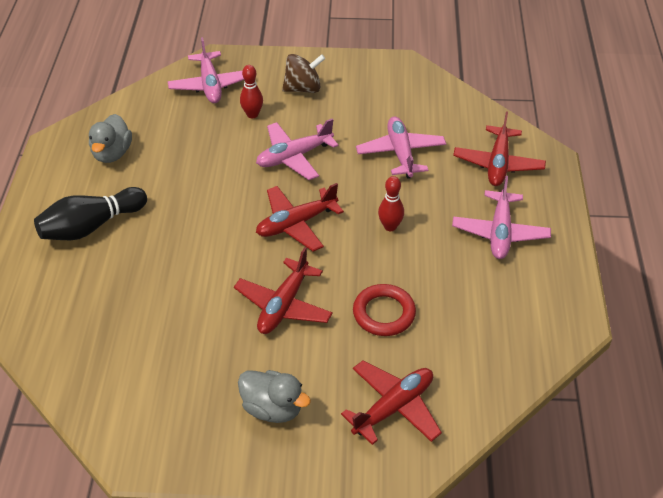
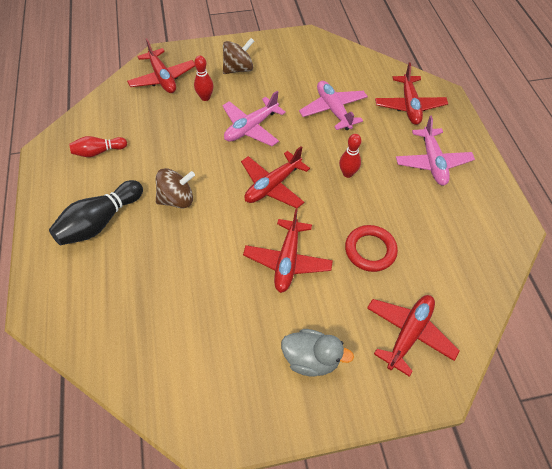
camera: 15 degrees left, 10 degrees up
grey duck [89,114,132,163] -> red bowling pin [69,136,127,157]
pink plane [168,37,244,103] -> red plane [127,38,195,93]
none -> brown spinning top [156,168,195,208]

